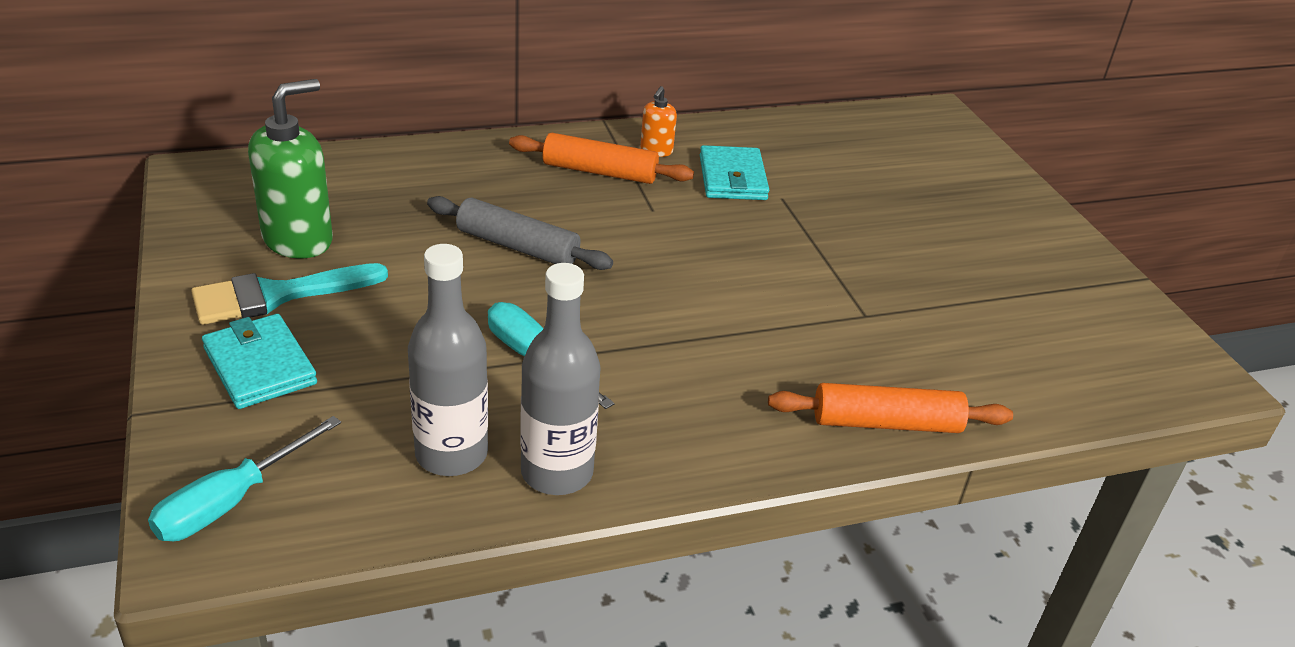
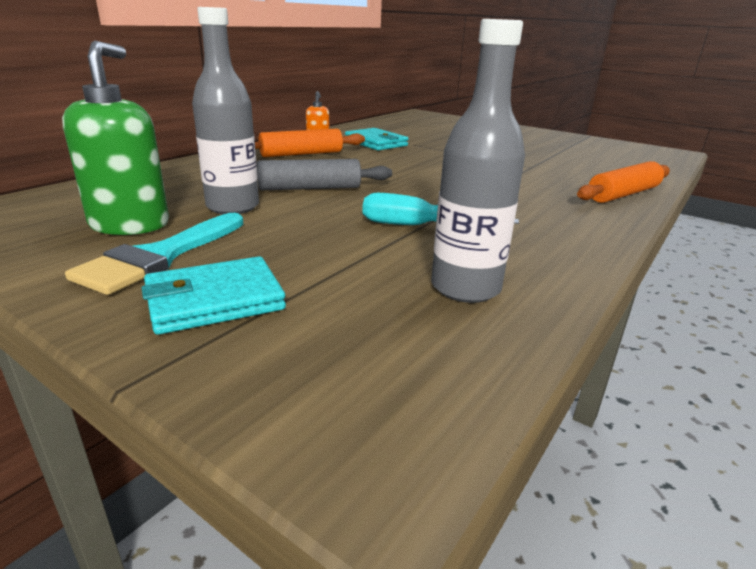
camera: 35 degrees left, 10 degrees down
turquoise screwdriver [148,416,341,541] -> none
turquoise wallet [202,314,317,409] -> turquoise wallet turned 45 degrees counterclockwise [142,256,286,335]
grey bottle [520,263,601,495] -> grey bottle moved to [192,7,259,214]

